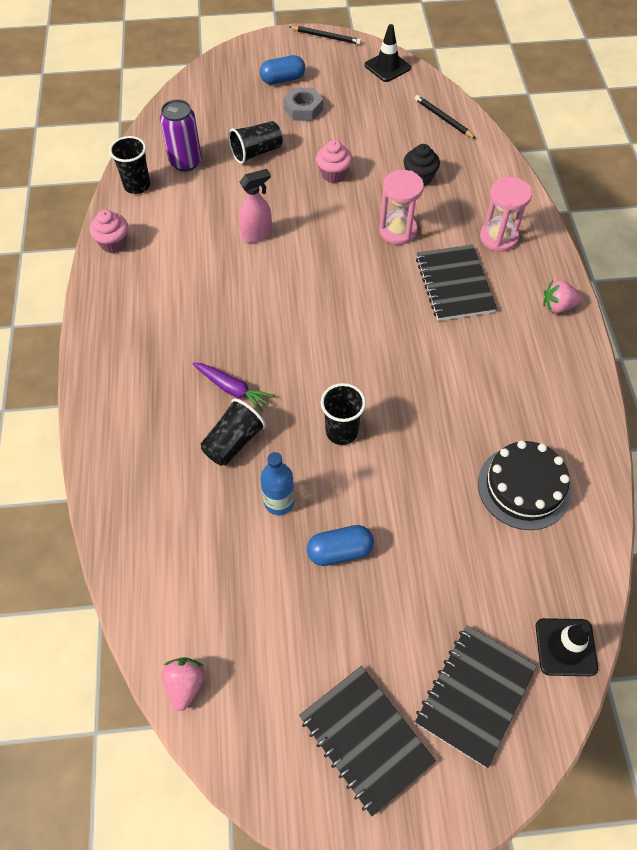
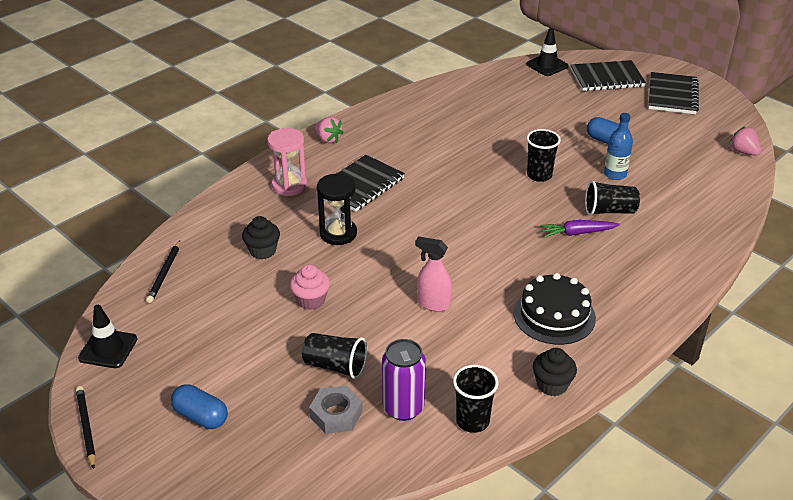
camera: 130 degrees left, 20 degrees down
pink cupcake [89,210,128,253] -> black cupcake [533,348,577,396]
pink strawberry [161,657,205,711] -> pink strawberry turned 90 degrees clockwise [729,127,761,156]
purple carrot [192,362,274,412] -> purple carrot turned 90 degrees counterclockwise [540,220,620,237]
grey nut [283,88,323,121] -> grey nut moved to [309,386,363,434]
pink hourglass [379,170,424,245] -> black hourglass [317,173,357,245]
black cake [478,441,571,530] -> black cake moved to [513,273,596,345]

